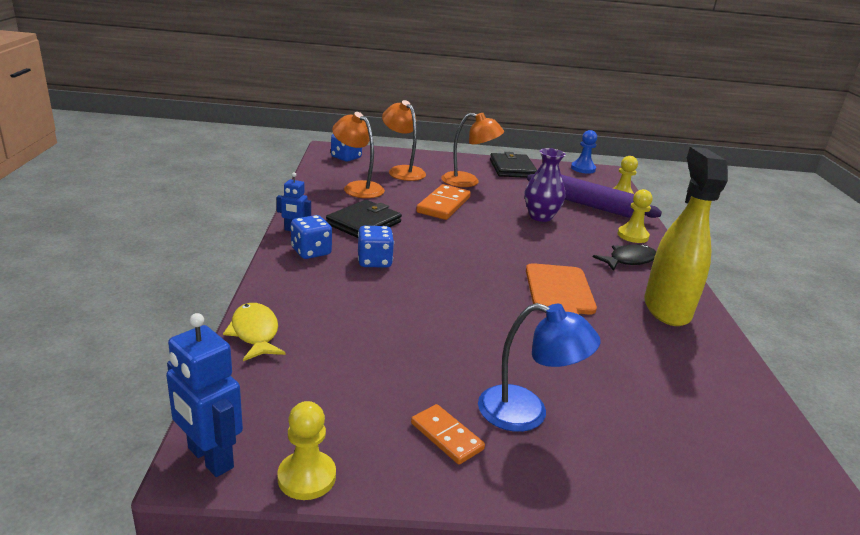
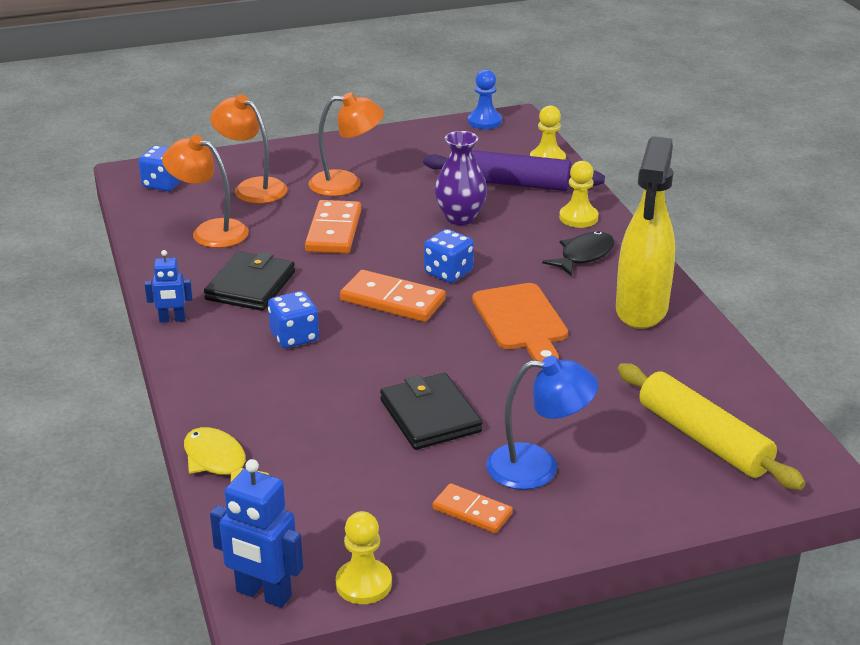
camera: 15 degrees left, 5 degrees up
blue dice [291,215,332,259] -> blue dice moved to [424,229,474,283]
black wallet [490,152,537,178] -> black wallet moved to [380,373,483,450]
yellow spray bottle [644,147,728,326] -> yellow spray bottle turned 150 degrees counterclockwise [616,136,676,329]
none -> orange domino [340,270,446,322]
none -> yellow rolling pin [618,363,805,490]

